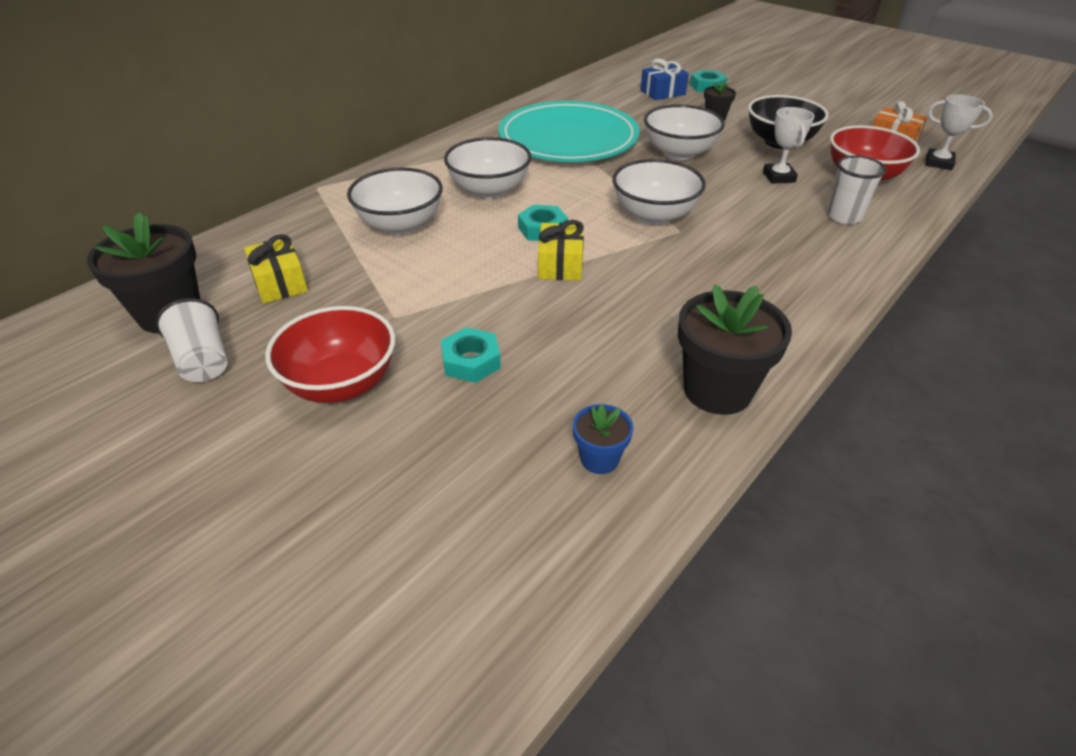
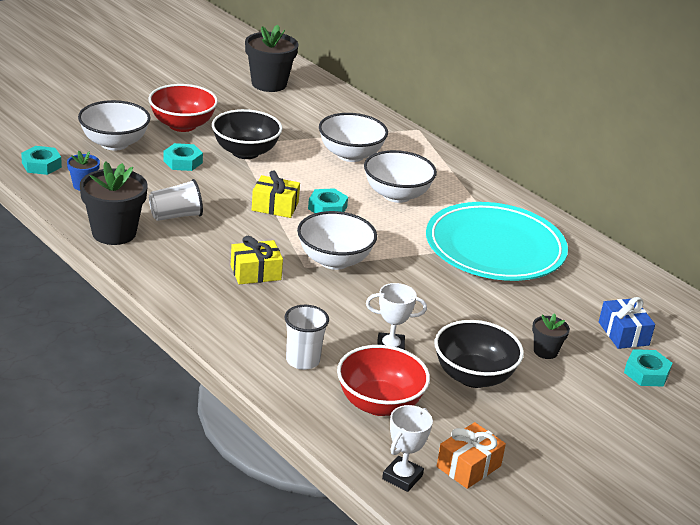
camera: 95 degrees right, 10 degrees down
white cup [155,298,228,382] -> white cup moved to [149,179,203,221]
yellow gift [244,234,308,303] -> yellow gift moved to [231,236,283,284]
white bowl [644,105,725,160] -> white bowl moved to [78,100,151,151]
none -> turquoise nut [21,146,62,175]
none -> black bowl [212,109,282,159]

